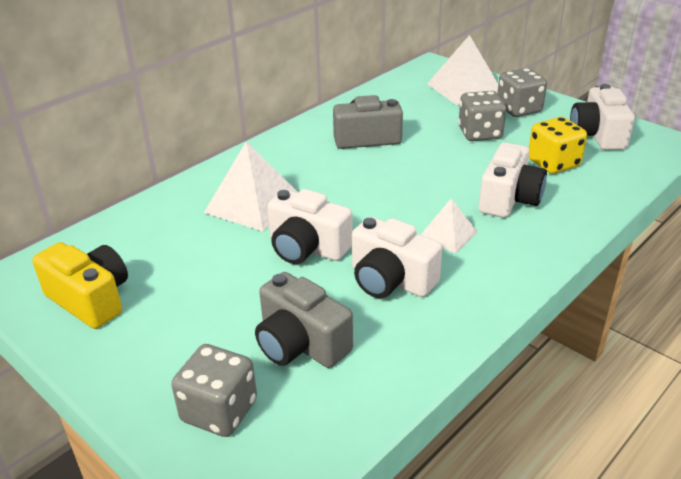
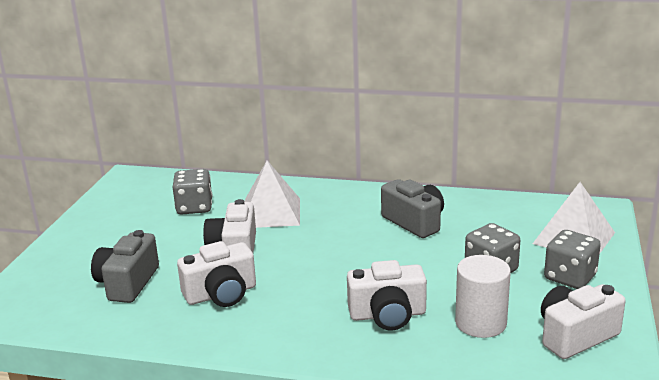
camera: 60 degrees right, 10 degrees down
yellow camera [32,242,128,329] -> none
grey dice [171,344,257,437] -> grey dice moved to [173,169,212,215]
white camera [352,217,442,298] -> white camera turned 120 degrees counterclockwise [177,241,256,307]
white pyramid [421,199,478,253] -> none
yellow dice [529,117,587,174] -> white cylinder [455,255,511,338]

